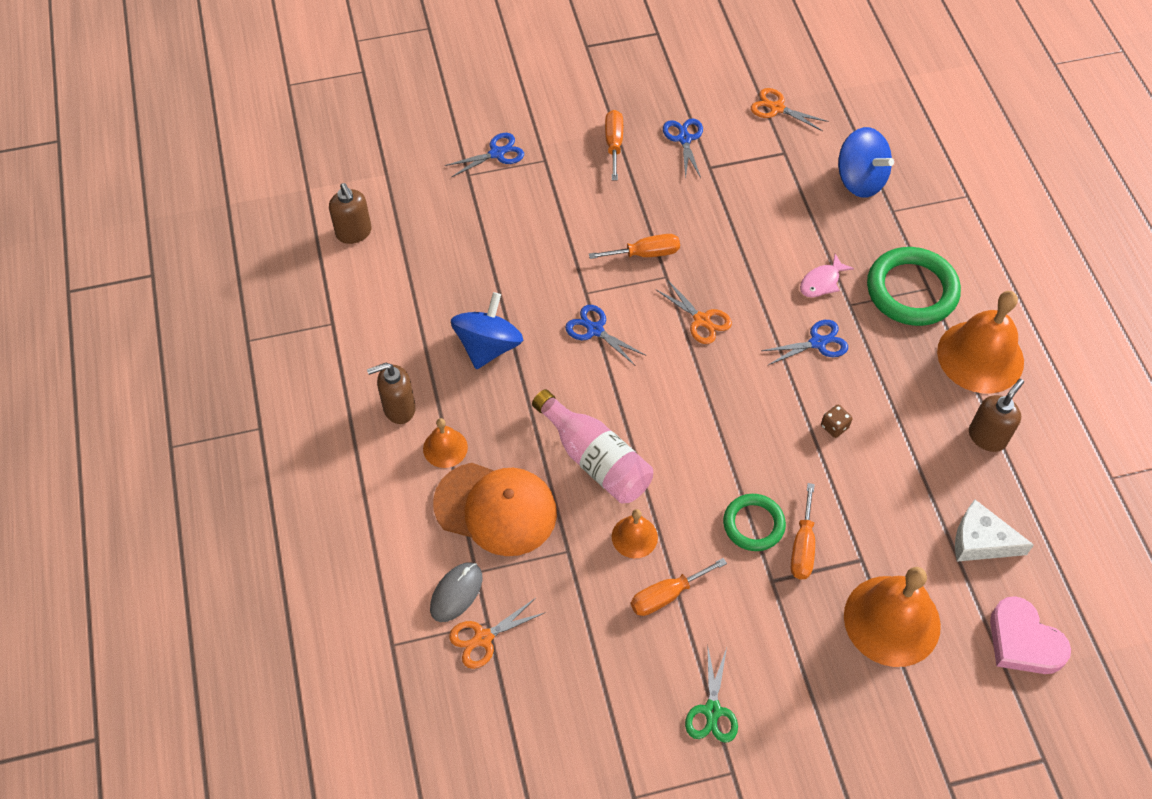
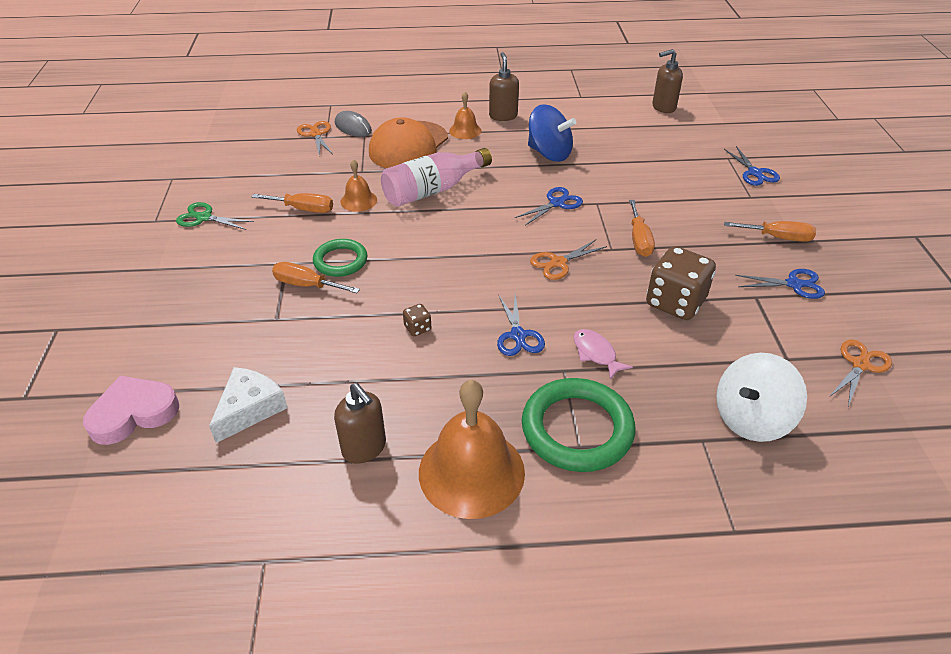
camera: 100 degrees right, 15 degrees down
orange screwdriver [631,558,727,616] -> orange screwdriver turned 120 degrees clockwise [252,193,333,213]
blue spinning top [838,127,894,198] -> white spinning top [716,353,807,442]
orange bell [844,567,941,667] -> none
none -> brown dice [646,246,716,320]

